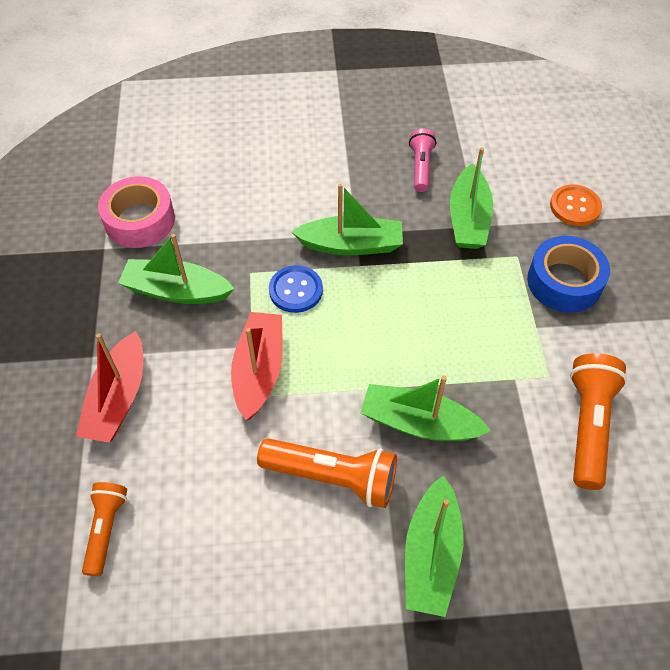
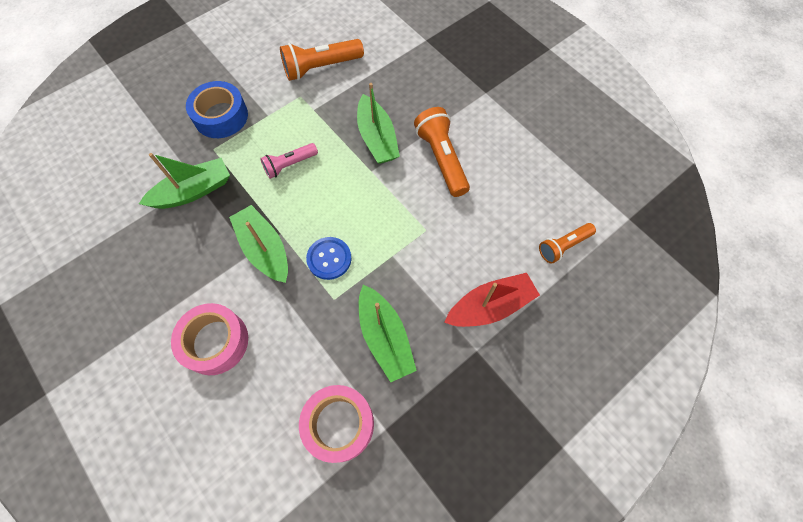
camera: 125 degrees left, 10 degrees up
red boat [231,312,283,420] -> none
green boat [405,475,463,617] -> none
pink flashlight [409,129,436,192] -> pink flashlight moved to [260,143,318,179]
orange button [550,184,602,226] -> none
none -> pink tape [171,303,248,375]

